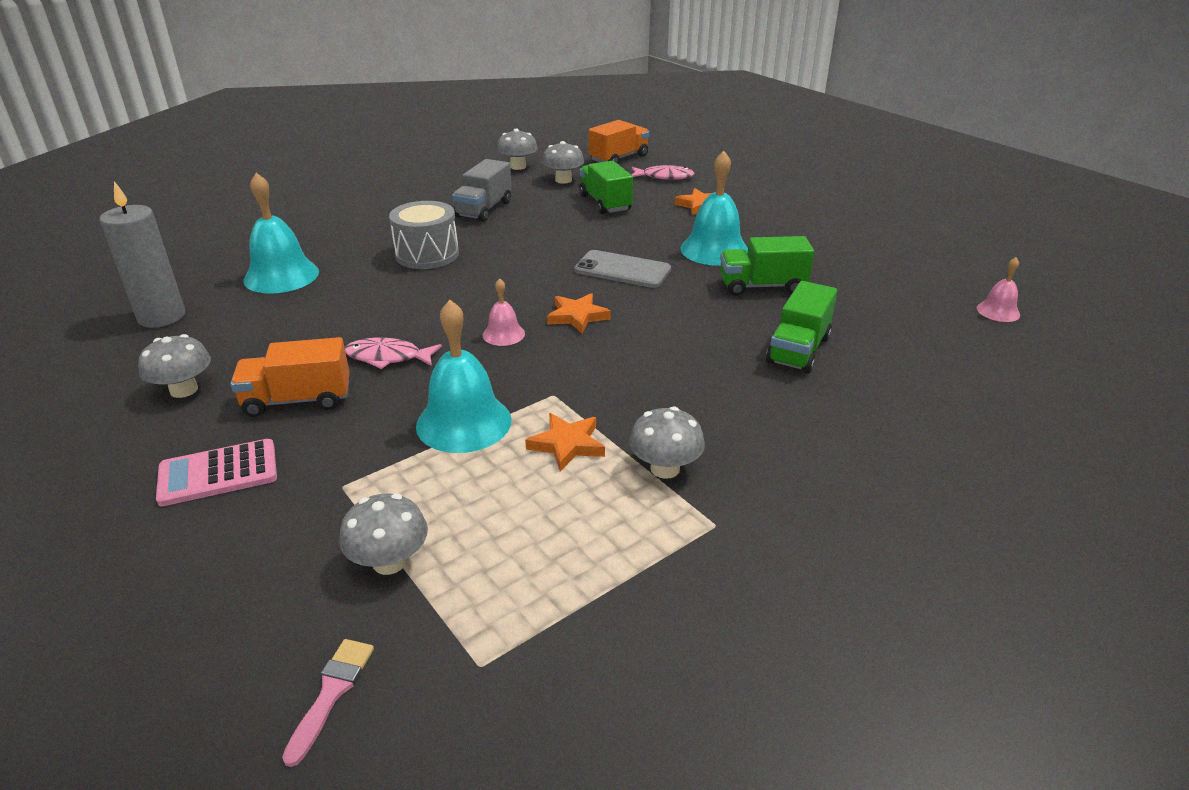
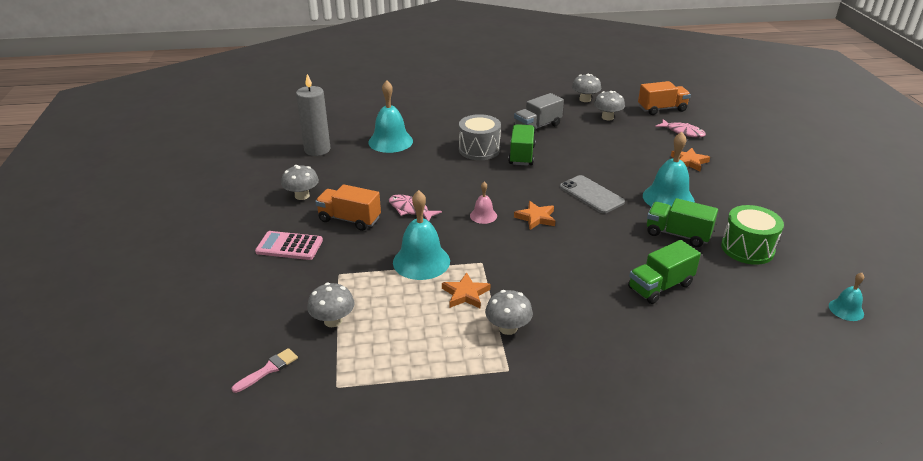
camera: 30 degrees right, 0 degrees up
green truck [579,161,633,214] -> green truck moved to [508,124,536,166]
pink bell [977,257,1020,322] -> turquoise bell [829,273,864,321]
none -> green drum [721,205,784,265]

